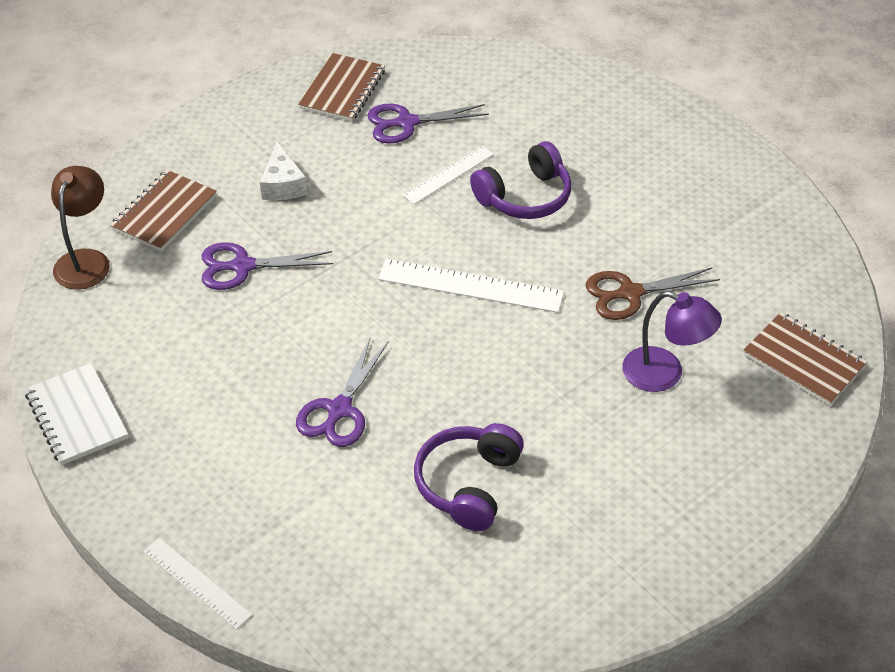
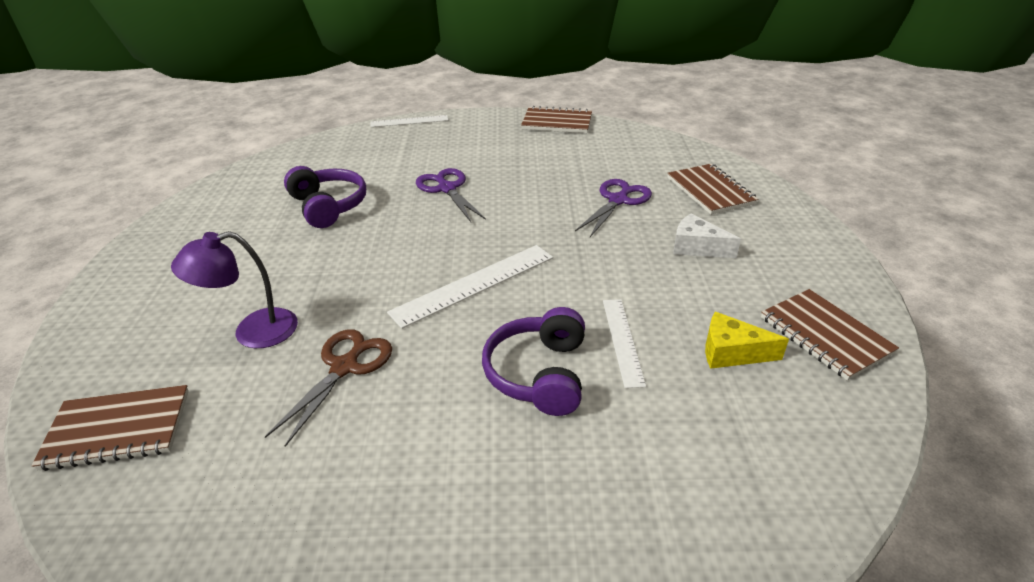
camera: 130 degrees right, 10 degrees down
white notebook [25,363,128,465] -> brown notebook [521,106,592,133]
brown lamp [51,166,110,290] -> none
purple scissors [367,104,489,144] -> yellow cheese [705,312,789,369]

